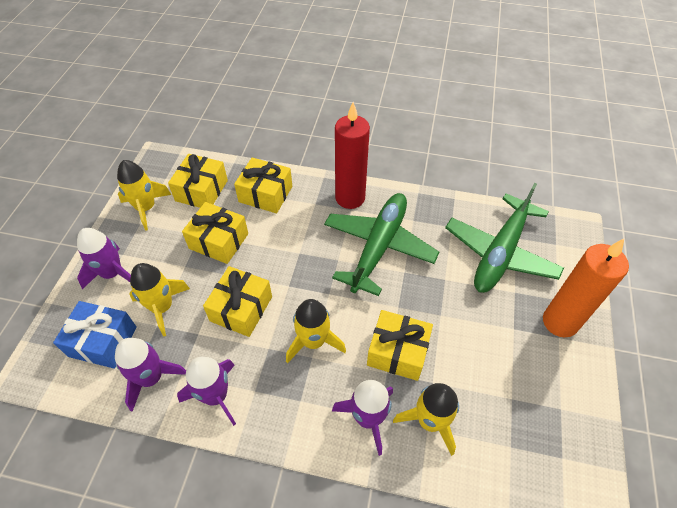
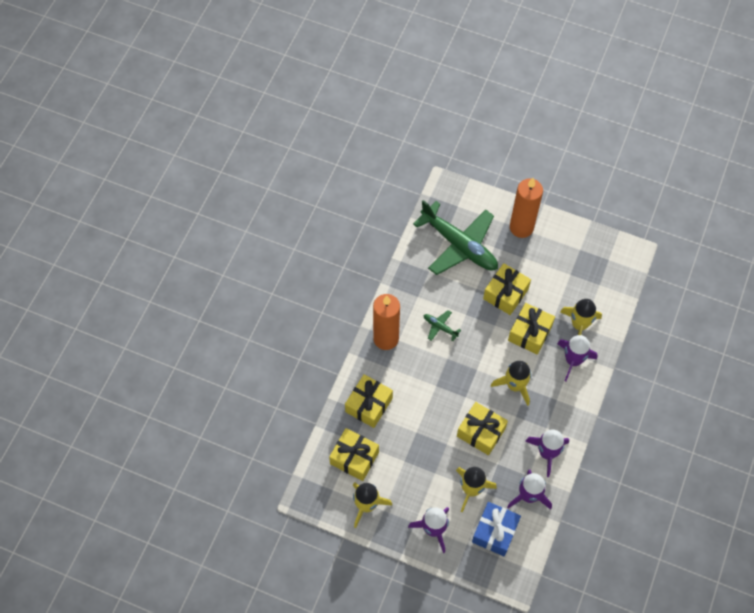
camera: 80 degrees left, 10 degrees up
yellow gift [182,202,248,264] -> yellow gift moved to [483,263,531,315]
green plane [324,193,439,296] -> green plane [424,310,461,341], size x0.41
red candle [335,102,370,209] -> orange candle [373,294,400,350]

